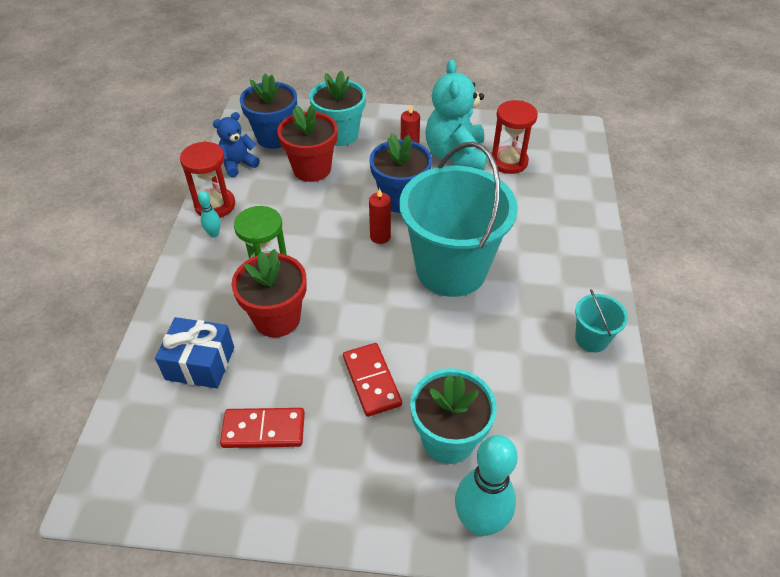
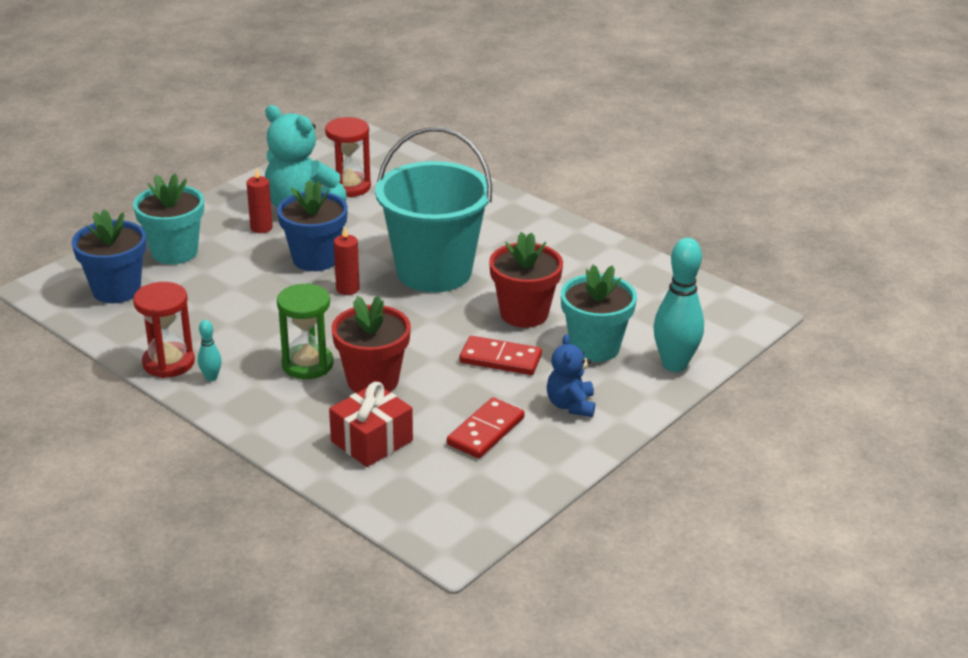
camera: 55 degrees left, 15 degrees down
blue gift [155,317,234,388] -> red gift [329,382,413,467]
blue teddy bear [213,112,260,177] -> blue teddy bear moved to [547,334,595,417]
red flower pot [277,105,338,182] -> red flower pot moved to [489,232,563,328]
turquoise bucket [575,289,628,352] -> none

